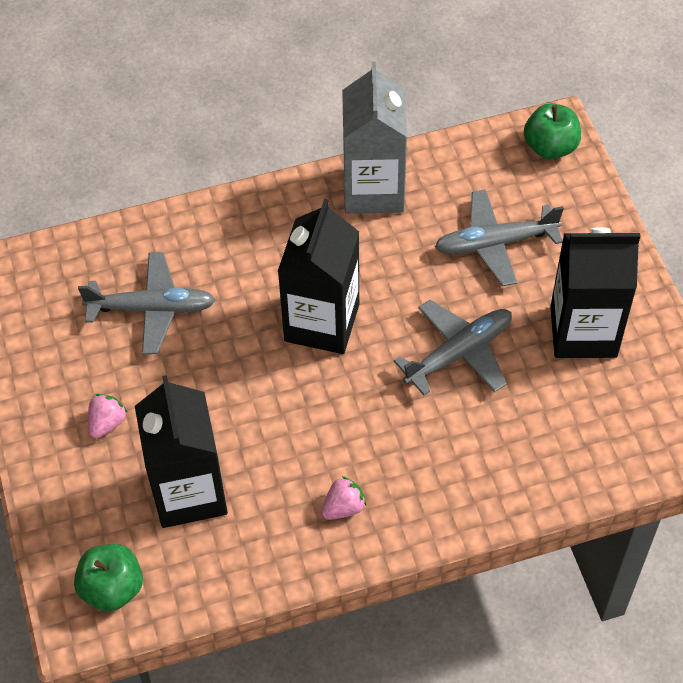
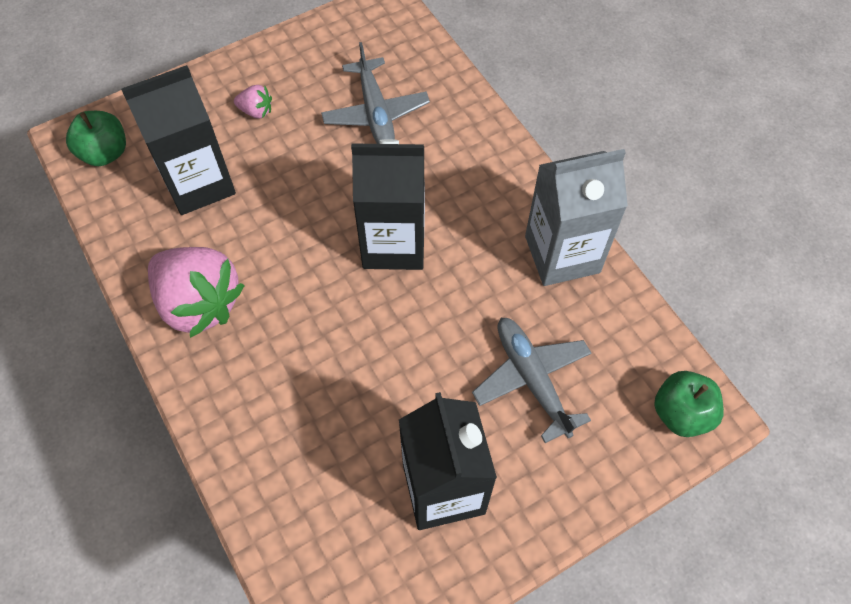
camera: 75 degrees right, 5 degrees up
pink strawberry [321,476,366,520] -> pink strawberry [148,247,245,338], size x2.32
grey plane [394,300,512,396] -> none

